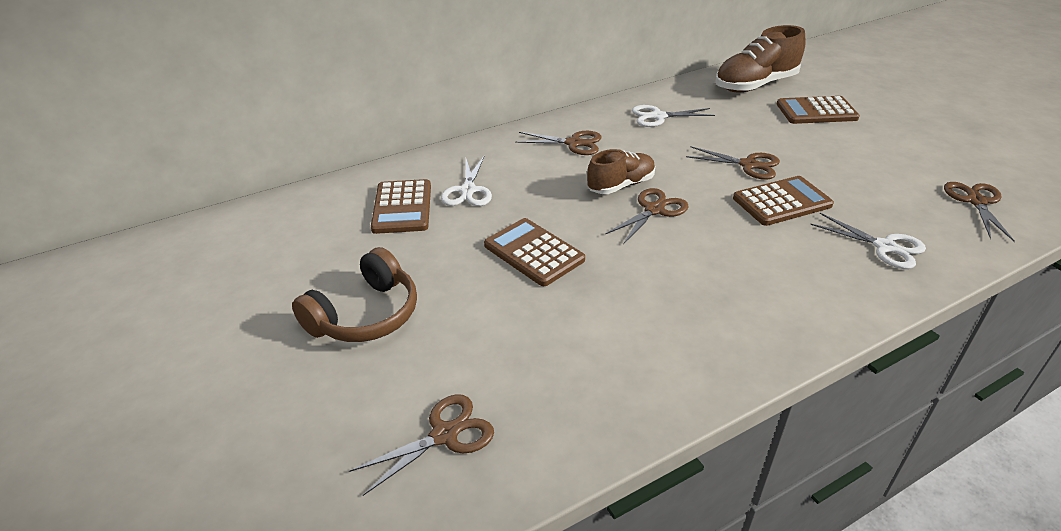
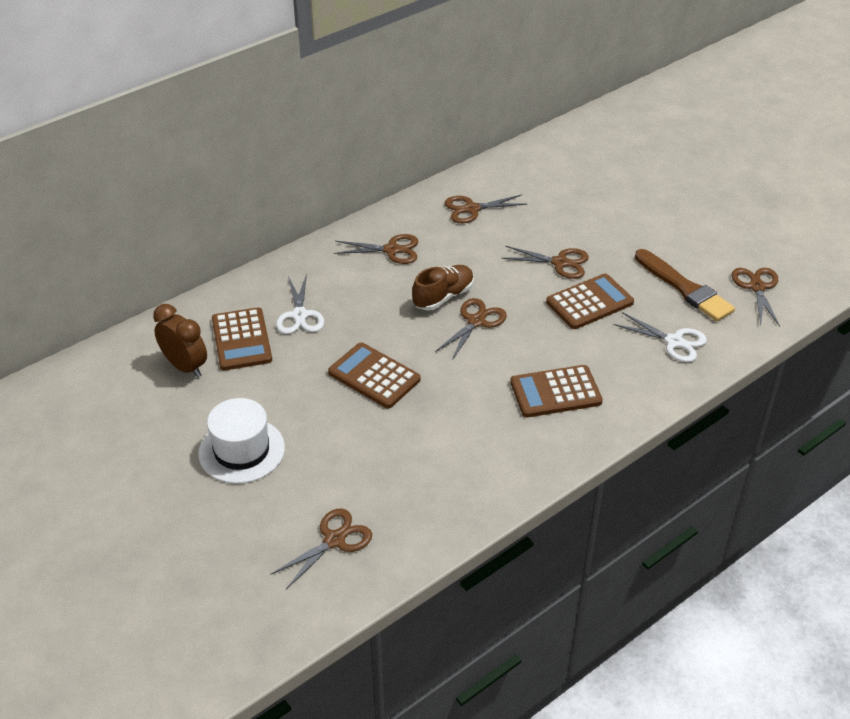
camera: 10 degrees left, 5 degrees up
brown headphones [292,247,417,342] -> white hat [198,398,285,484]
white scissors [632,105,715,127] -> brown scissors [445,195,528,223]
brown shoe [715,25,806,92] -> none
brown calculator [777,96,860,124] -> brown calculator moved to [510,365,603,417]
none -> brown clock [153,304,207,378]
none -> brown brush [635,249,735,321]

